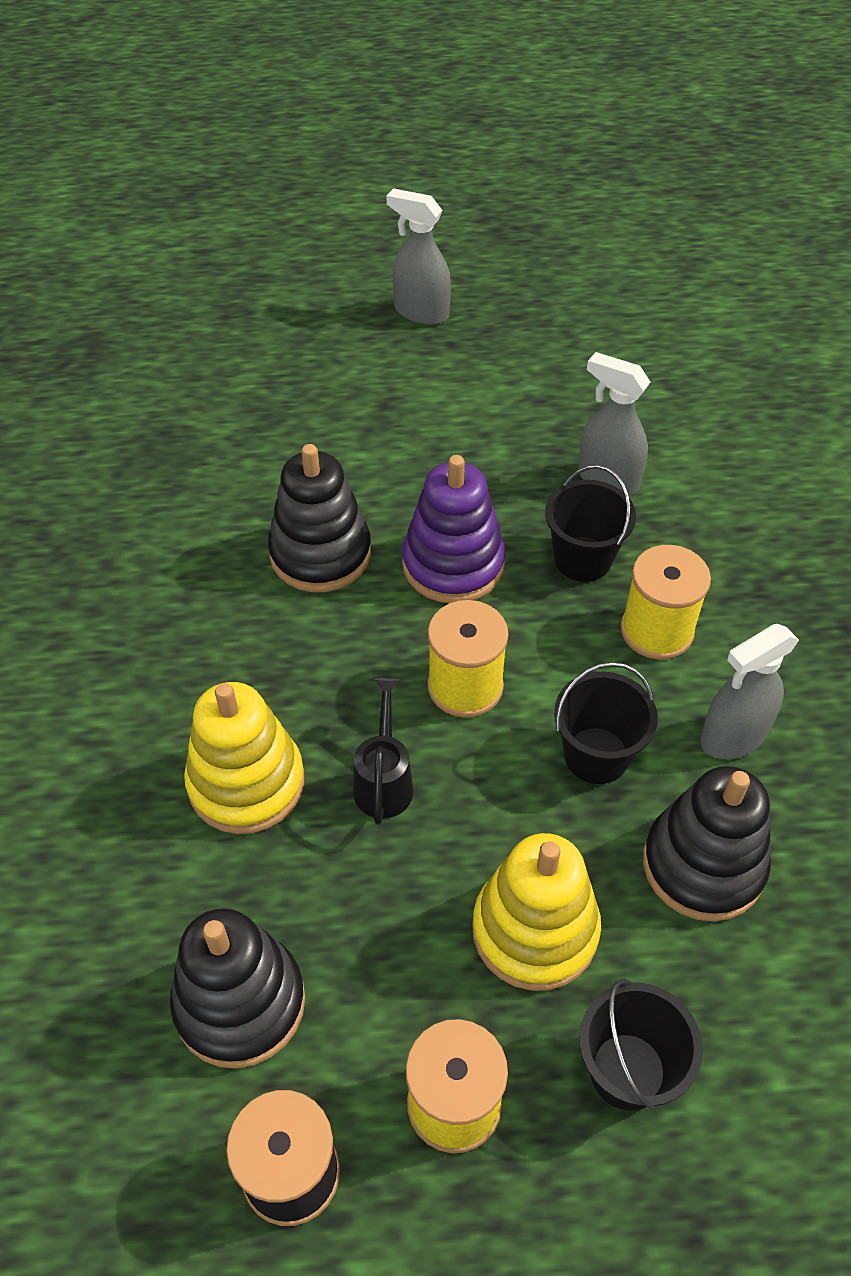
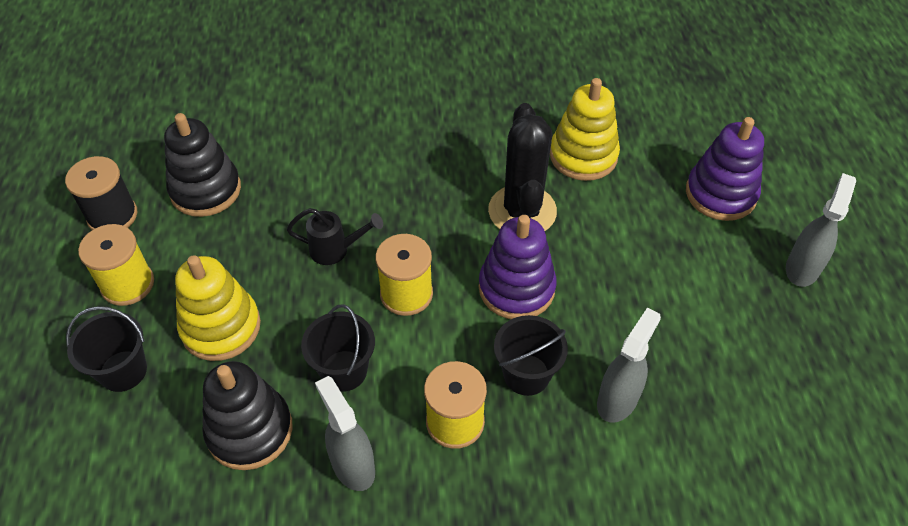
camera: 90 degrees right, 0 degrees up
yellow stacking toy [184,682,304,834] -> yellow stacking toy moved to [550,78,620,181]
black stacking toy [268,444,371,592] -> black cactus [488,103,557,231]
none -> purple stacking toy [686,117,764,221]

